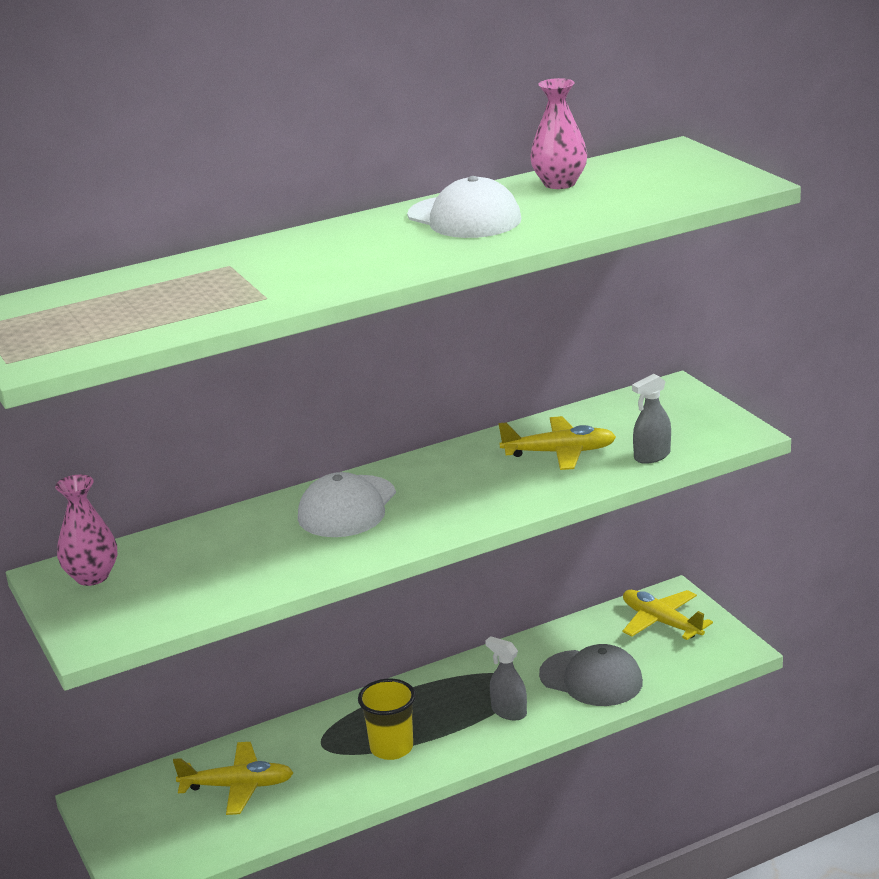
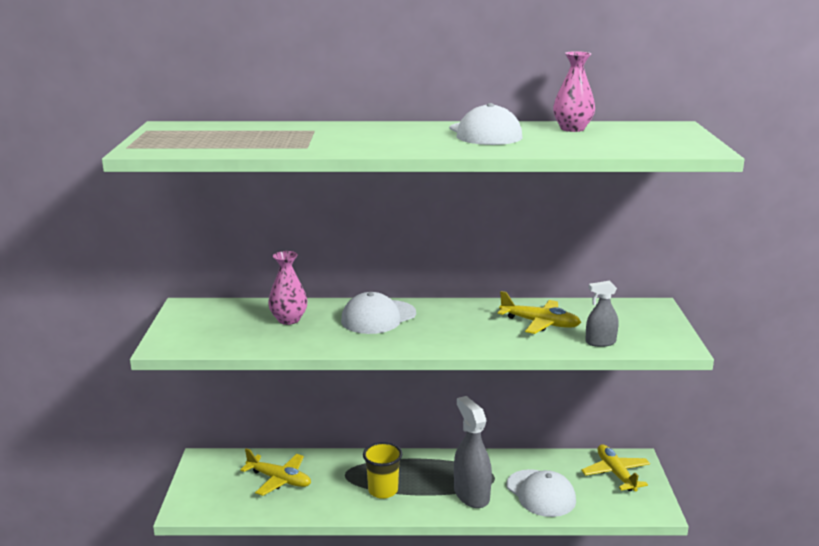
camera: 25 degrees right, 5 degrees down
pink vase [55,475,117,586] -> pink vase moved to [268,251,308,325]
grey spray bottle [485,636,527,720] -> grey spray bottle [454,396,492,508], size x1.73
grey cap [539,644,643,706] -> white cap [506,469,576,517]

